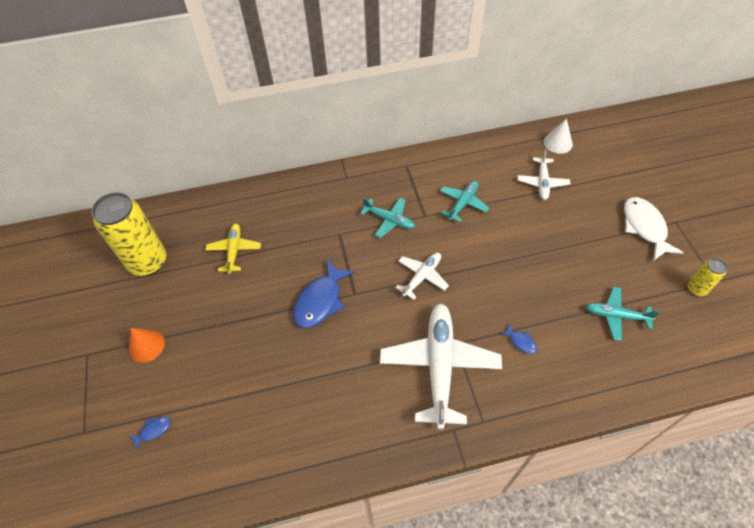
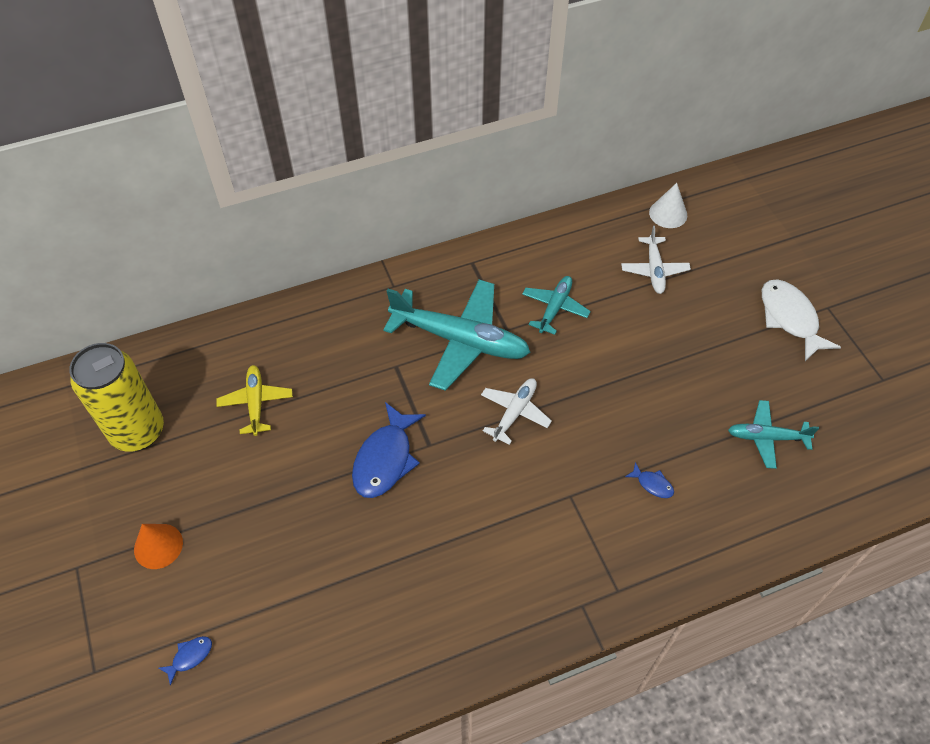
camera: 10 degrees left, 0 degrees up
turquoise plane [360,198,415,238] -> turquoise plane [383,280,531,391], size x1.90
white plane [380,303,502,429] -> none
yellow can [688,258,727,296] -> none

